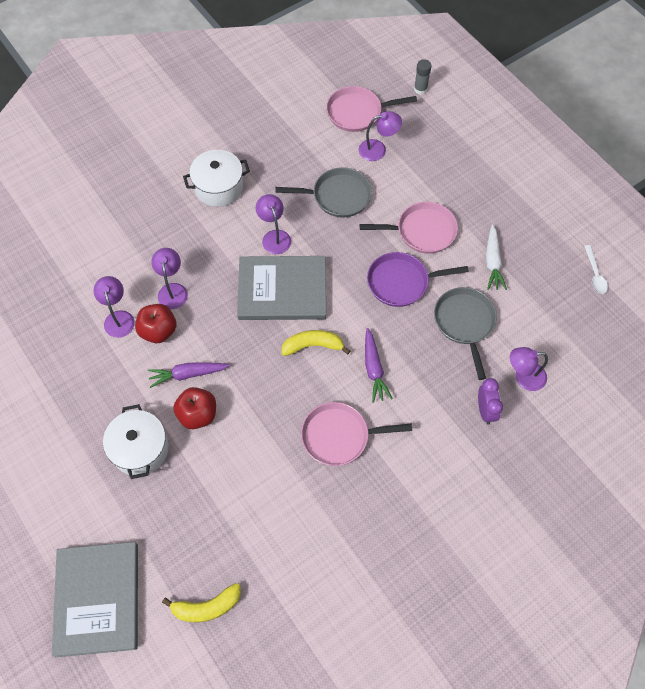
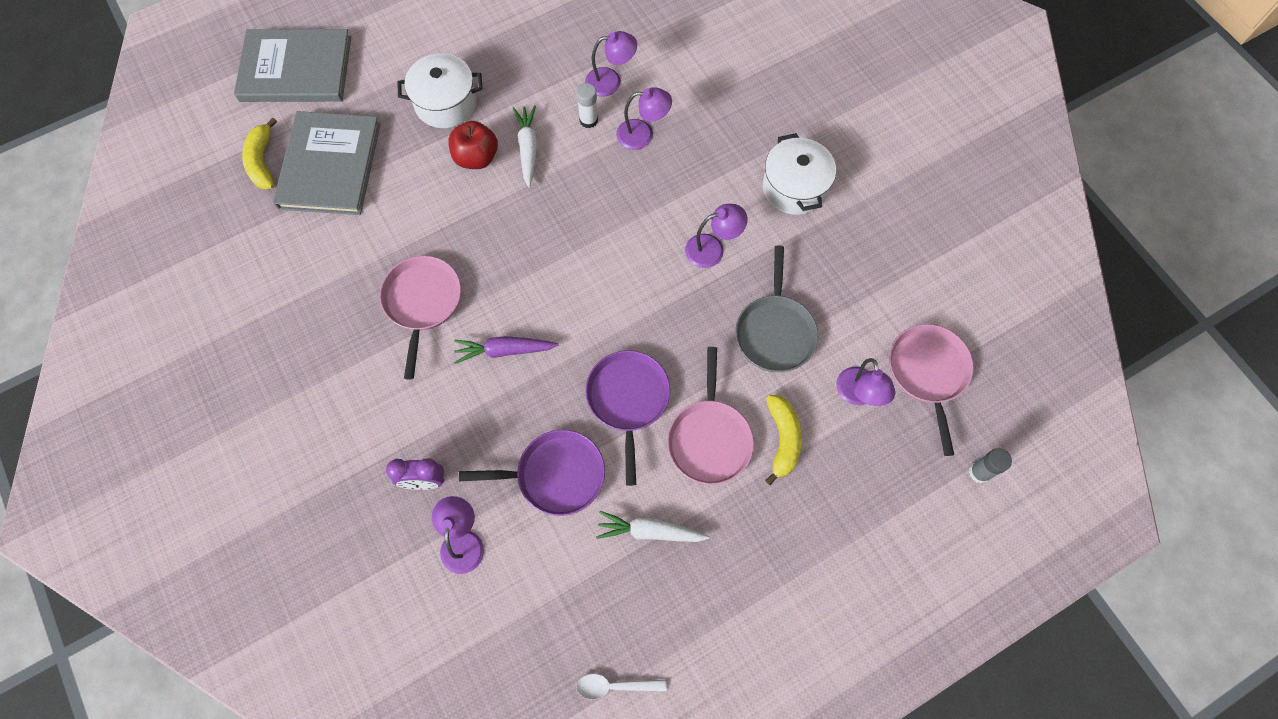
camera: 95 degrees right, 5 degrees up
red apple [135,304,176,343] -> white glue stick [576,83,598,128]
purple carrot [148,362,230,388] -> white carrot [512,105,538,187]
grey book [237,256,326,320] -> grey book moved to [273,111,380,215]
yellow banana [281,330,350,356] -> yellow banana moved to [765,395,802,485]
grey pan [434,287,497,380] -> purple pan [459,430,605,516]

